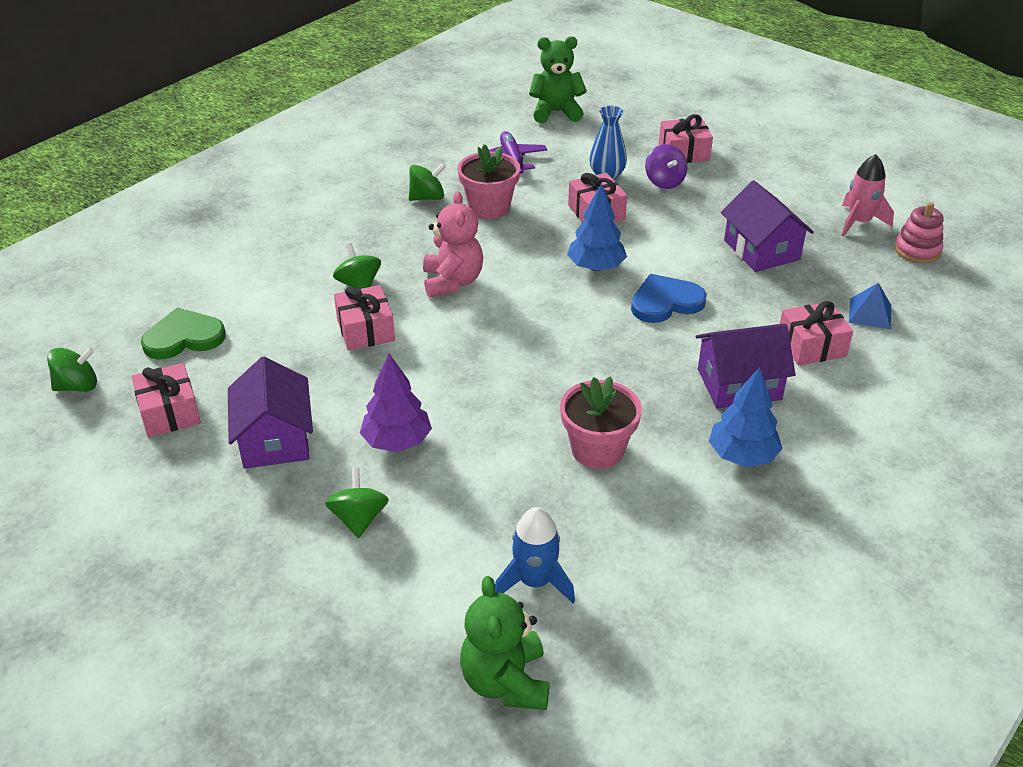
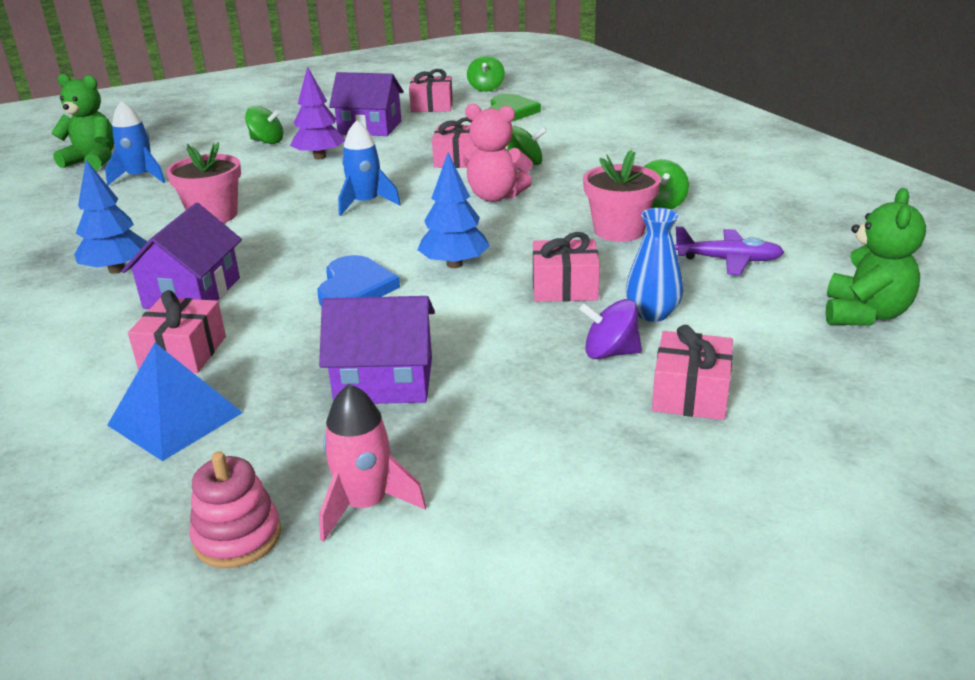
camera: 115 degrees right, 10 degrees down
blue pyramid [849,283,891,329] -> blue pyramid [107,343,243,461], size x1.56
none -> blue rocket [338,120,401,216]

